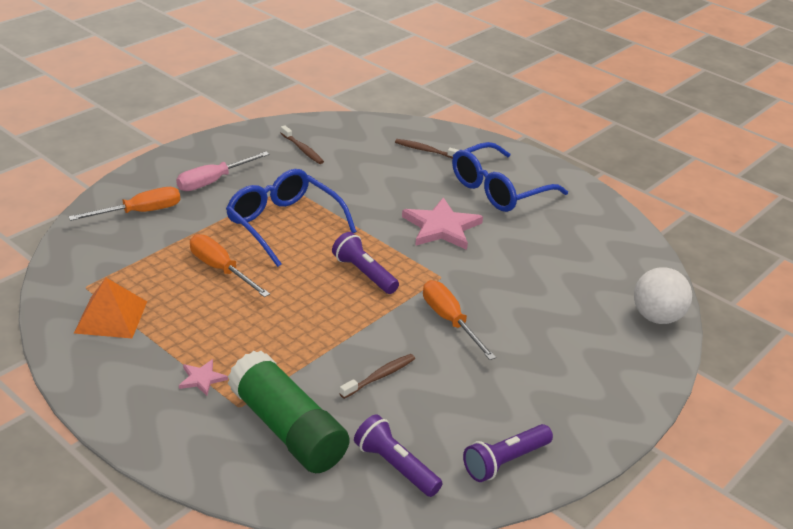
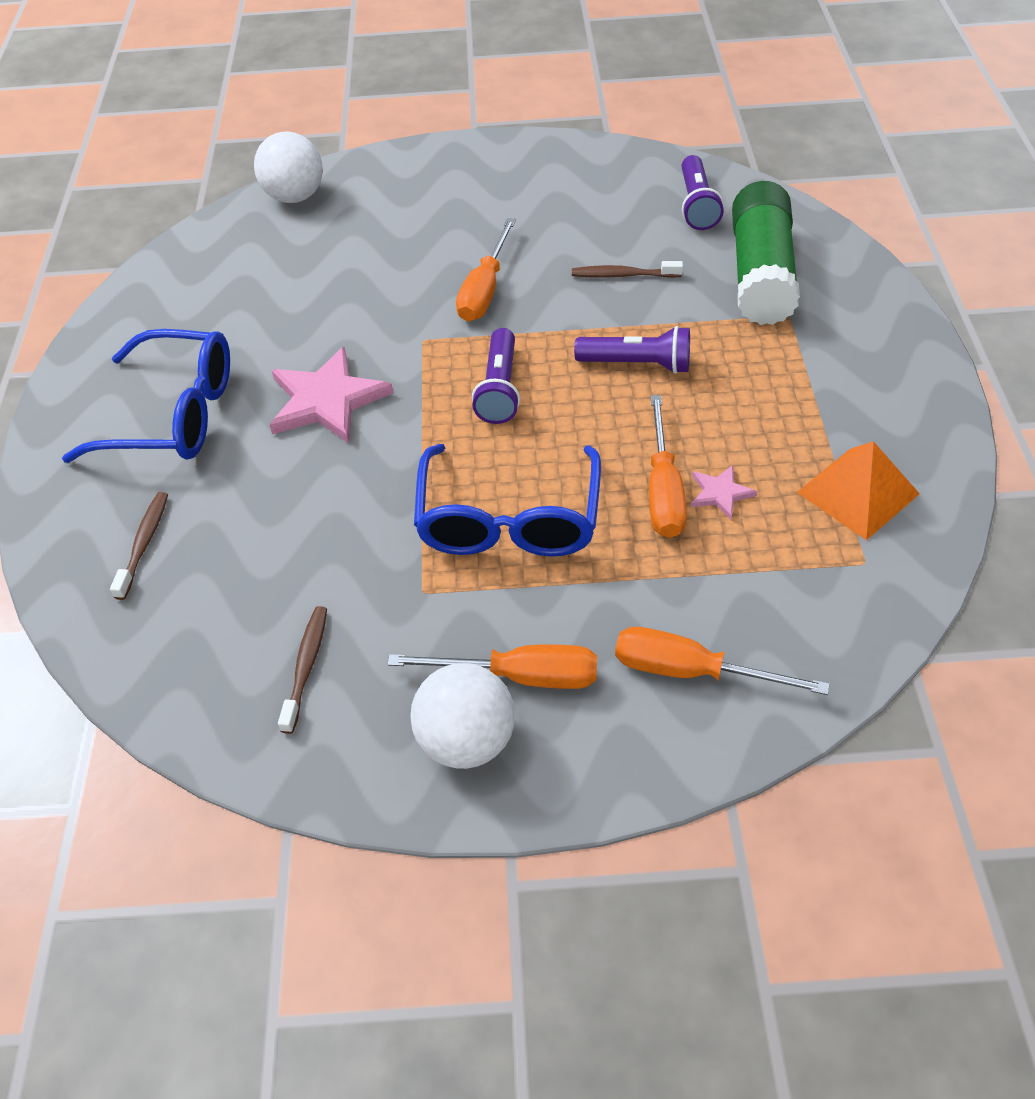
camera: 130 degrees left, 15 degrees up
pink screwdriver [176,152,270,191] -> orange screwdriver [388,645,597,689]
pink star [179,359,228,396] -> pink star moved to [691,465,757,520]
brown toothbrush [395,139,459,159] -> brown toothbrush turned 150 degrees counterclockwise [110,492,168,600]
purple flashlight [463,424,553,482] -> purple flashlight moved to [574,326,690,374]
none -> white ball [411,663,515,769]

